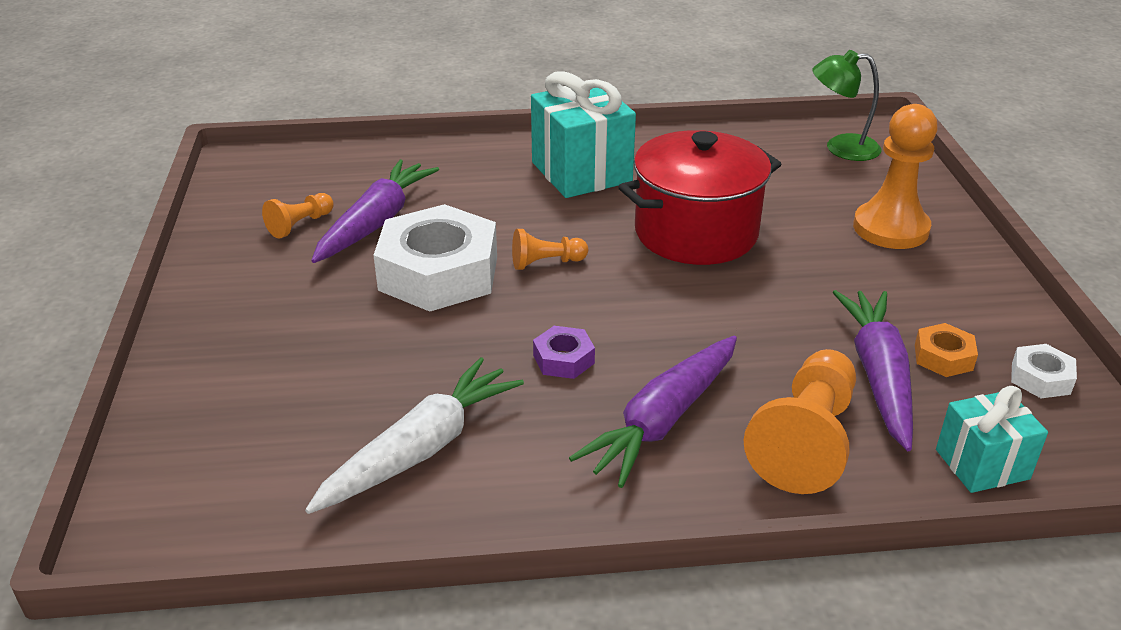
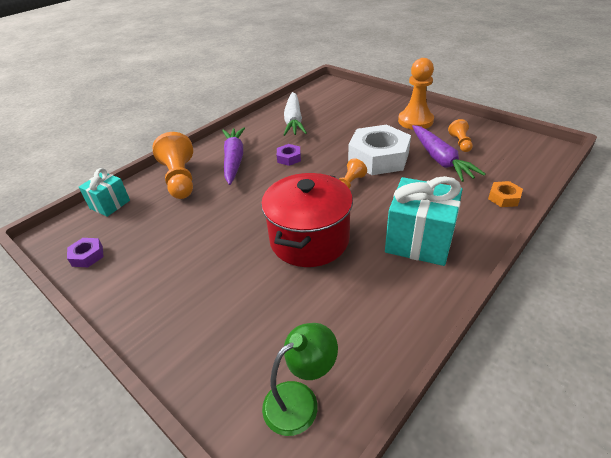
camera: 140 degrees right, 5 degrees up
purple carrot [833,290,913,451] -> none
orange pawn [853,104,938,249] -> orange pawn moved to [398,58,434,130]
orange nut [915,323,978,377] -> orange nut moved to [488,181,523,207]
white nut [1011,344,1077,398] -> purple nut [67,238,104,267]

